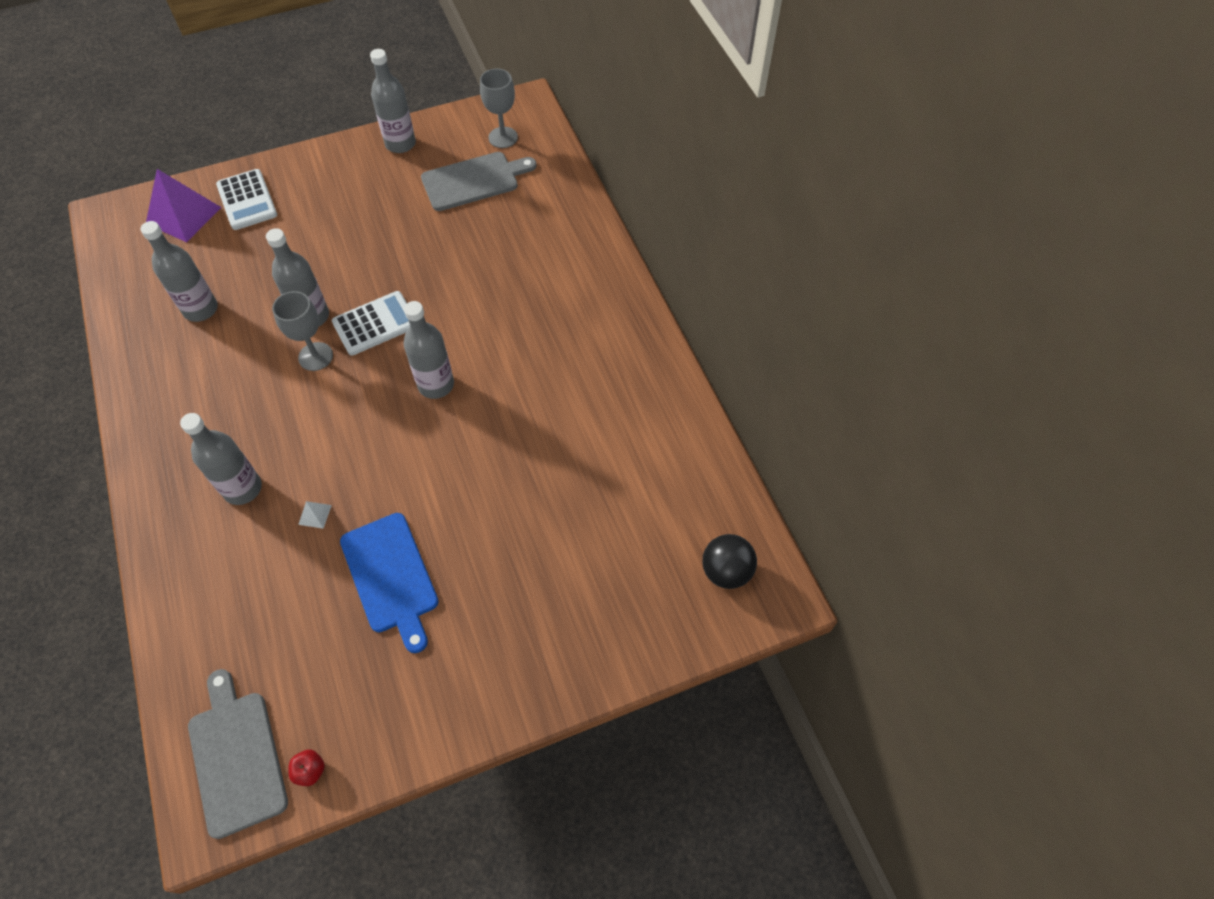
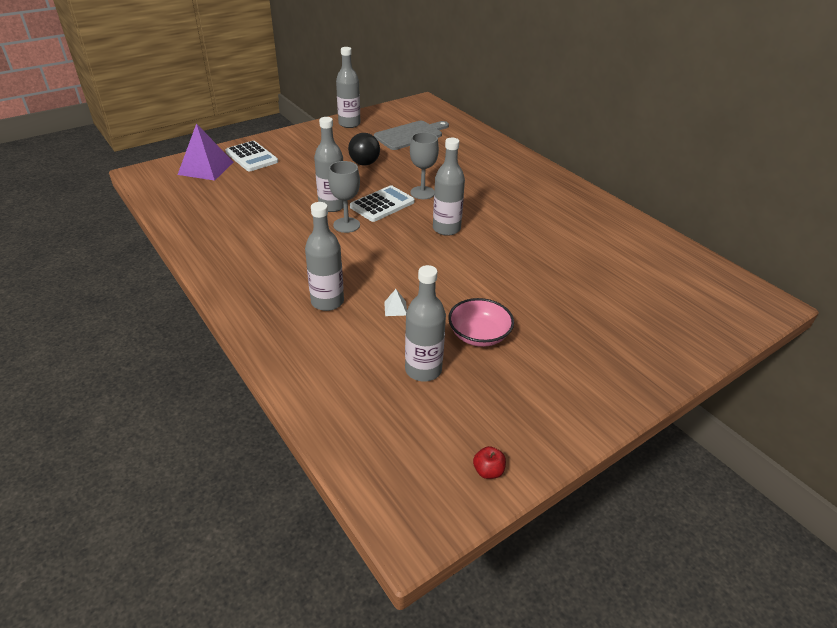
camera: 15 degrees left, 20 degrees down
grey bottle [141,221,218,322] -> grey bottle moved to [405,265,446,382]
grey cutting board [188,669,288,839] -> none
blue cutting board [340,513,439,653] -> pink bowl [448,298,514,347]
grey goblet [480,69,518,148] -> grey goblet moved to [410,132,439,199]
black ball [702,534,757,589] -> black ball moved to [348,133,380,166]

